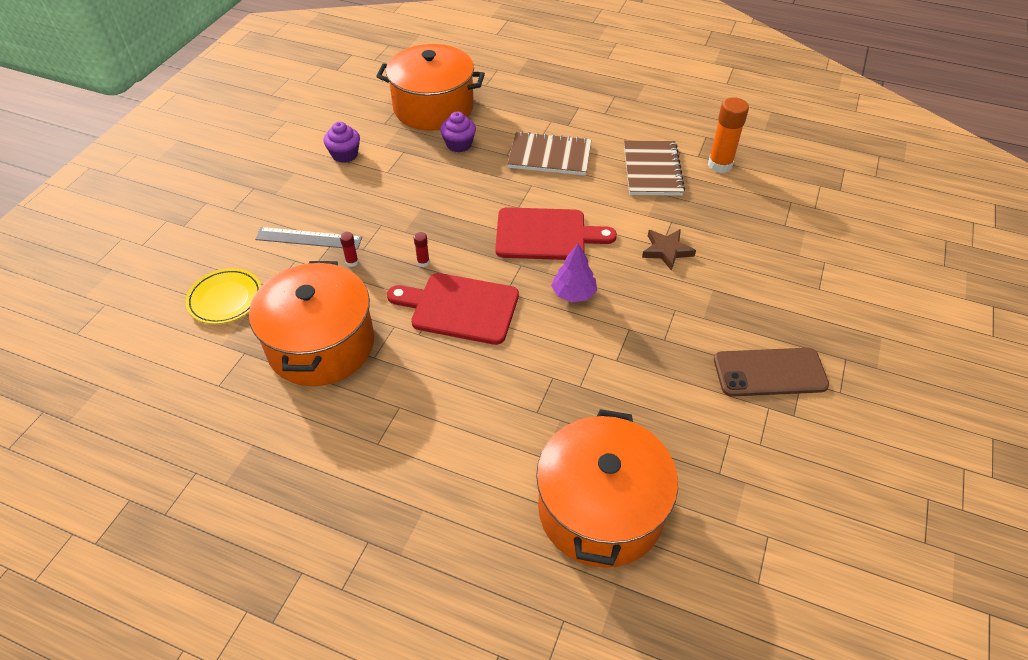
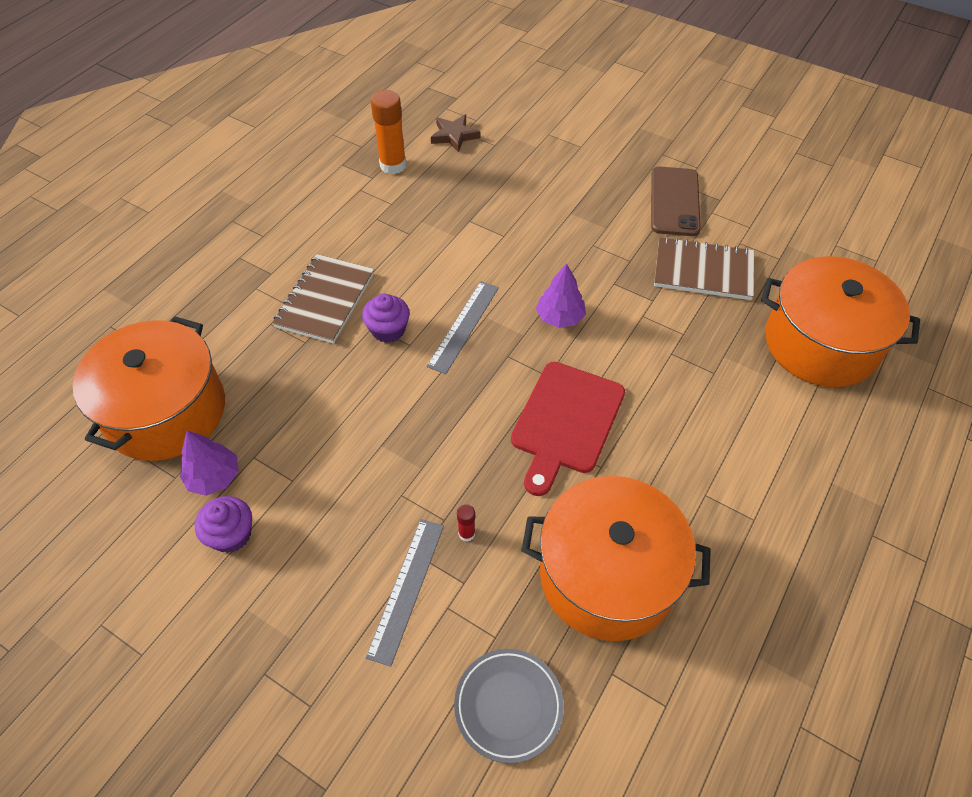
camera: 80 degrees left, 5 degrees up
yellow plate [186,268,261,324] -> grey plate [454,649,564,763]
red glue stick [414,232,430,267] -> none
purple cupcake [440,112,476,152] -> purple cupcake moved to [362,294,410,343]
red cutting board [495,207,617,260] -> grey ruler [427,281,499,374]
brown notebook [624,140,685,196] -> brown notebook moved to [654,237,754,300]
brown star [642,229,696,271] -> brown star moved to [431,114,480,153]
none -> purple tree [180,431,238,496]

